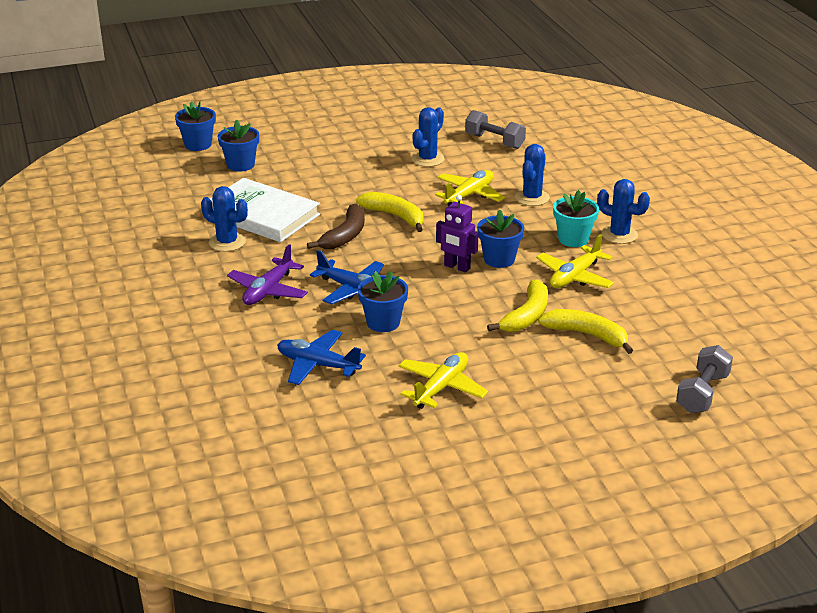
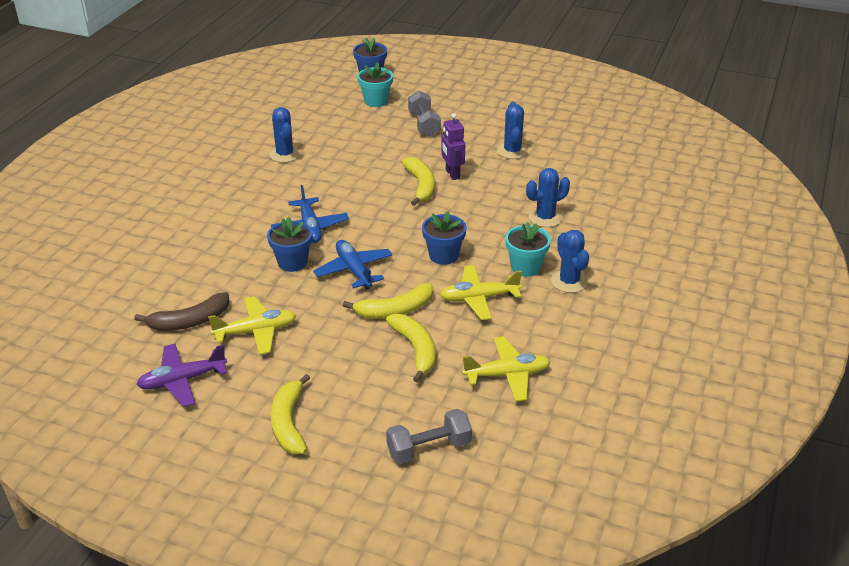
camera: 40 degrees right, 5 degrees up
white book [210,178,320,242] -> none
blue flower pot [218,119,259,172] -> turquoise flower pot [358,62,393,107]
purple plane [227,244,308,305] -> purple plane moved to [136,344,227,407]
blue plane [277,330,366,385] -> blue plane moved to [313,240,392,290]
brown banana [307,204,365,249] -> brown banana moved to [134,292,230,331]
blue cactus [412,107,445,167] -> blue cactus turned 75 degrees counterclockwise [497,102,528,159]
yellow plane [435,170,505,206] -> yellow plane moved to [462,336,551,402]
purple robot [436,195,479,272] -> purple robot moved to [441,113,465,180]
grey dumbbell [465,110,526,149] -> grey dumbbell moved to [408,91,441,137]
none -> yellow banana [271,374,310,454]

